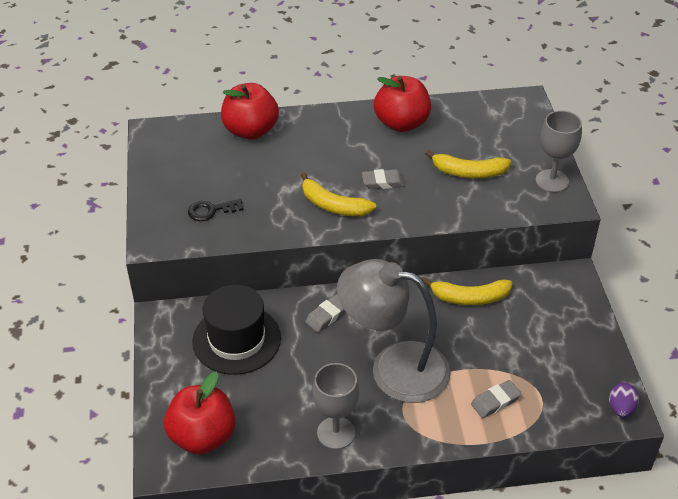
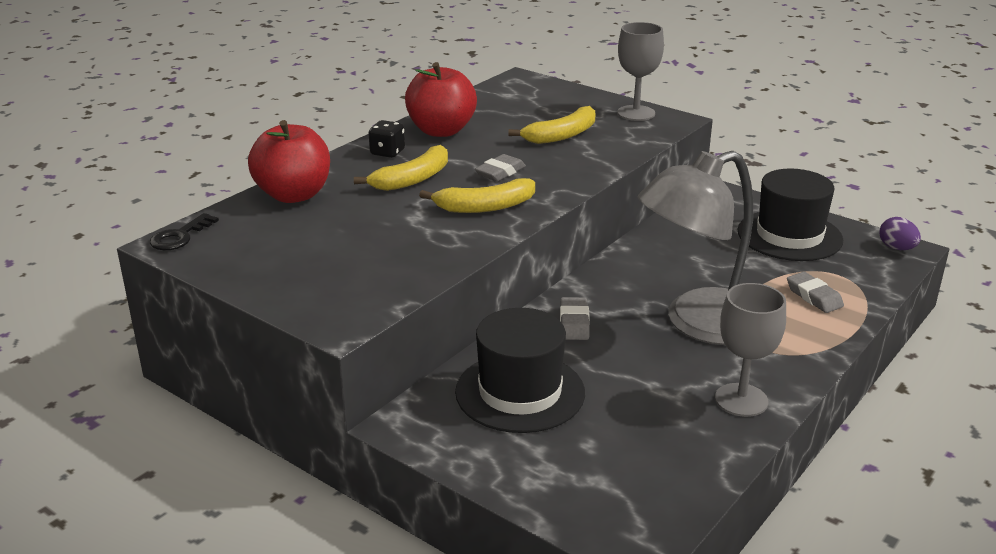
camera: 45 degrees left, 15 degrees down
red apple [164,372,236,455] -> none
black key [188,199,244,221] -> black key moved to [150,213,219,250]
yellow banana [423,278,512,305] -> yellow banana moved to [354,145,448,191]
grey eraser [471,380,521,418] -> grey eraser turned 45 degrees counterclockwise [787,272,844,313]
none -> black dice [369,120,405,158]
none -> black hat [737,168,843,261]

